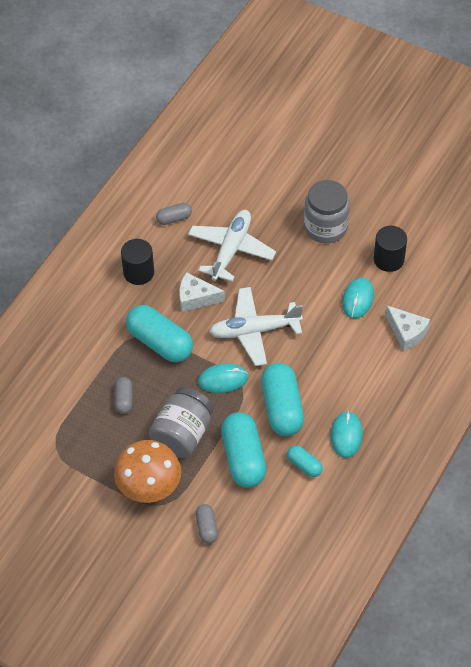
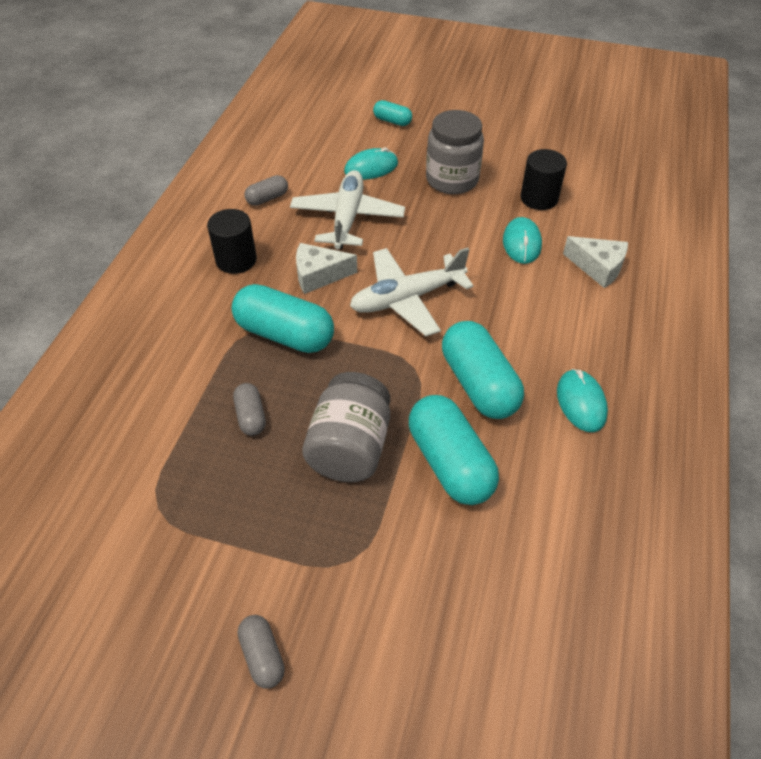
camera: 15 degrees left, 5 degrees down
orange mushroom [114,440,181,503] -> none
grey capsule [195,504,218,544] -> grey capsule moved to [238,615,285,689]
turquoise mouse [198,363,248,393] -> turquoise mouse moved to [344,147,398,180]
turquoise capsule [287,445,323,477] -> turquoise capsule moved to [373,100,412,126]

